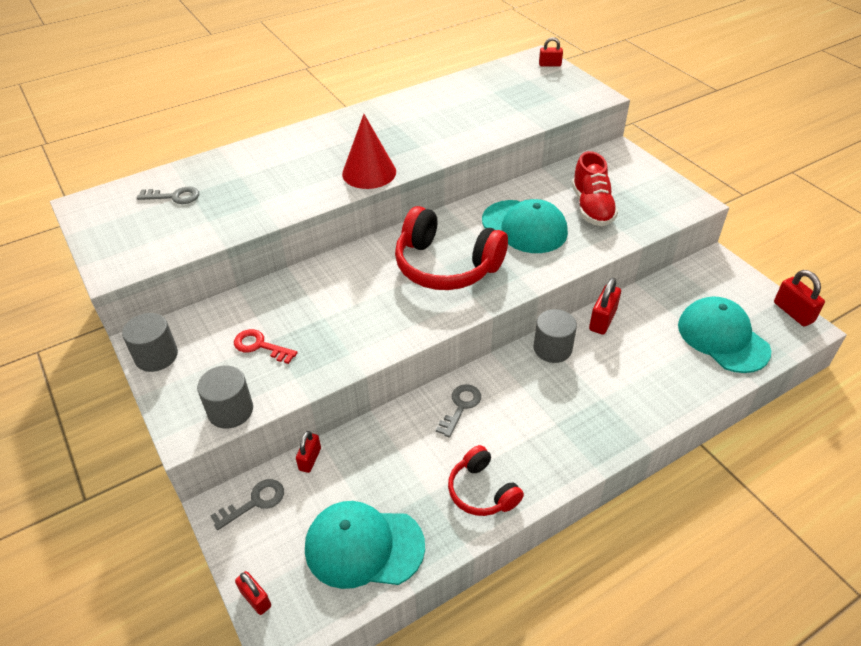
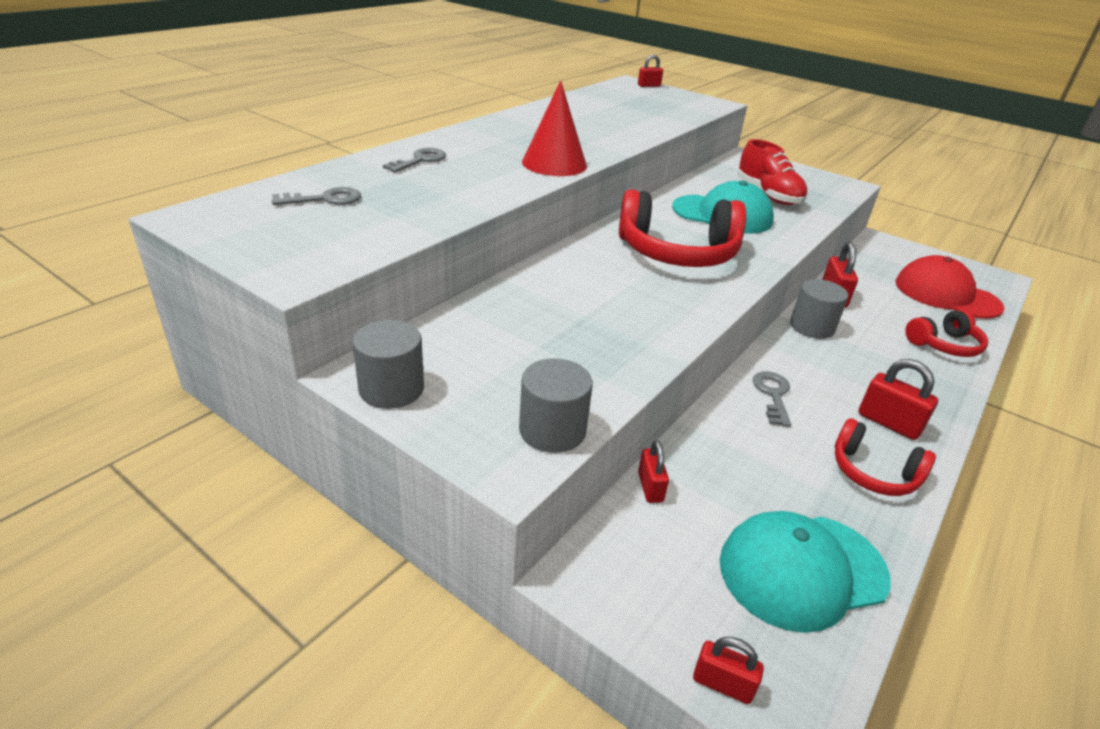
camera: 25 degrees left, 10 degrees down
grey key [211,479,284,530] -> grey key moved to [383,148,446,173]
red key [234,329,297,364] -> none
turquoise cap [678,296,771,373] -> red cap [895,255,1004,319]
red padlock [774,270,825,326] -> red padlock moved to [859,359,938,440]
none -> red headphones [905,309,988,357]

